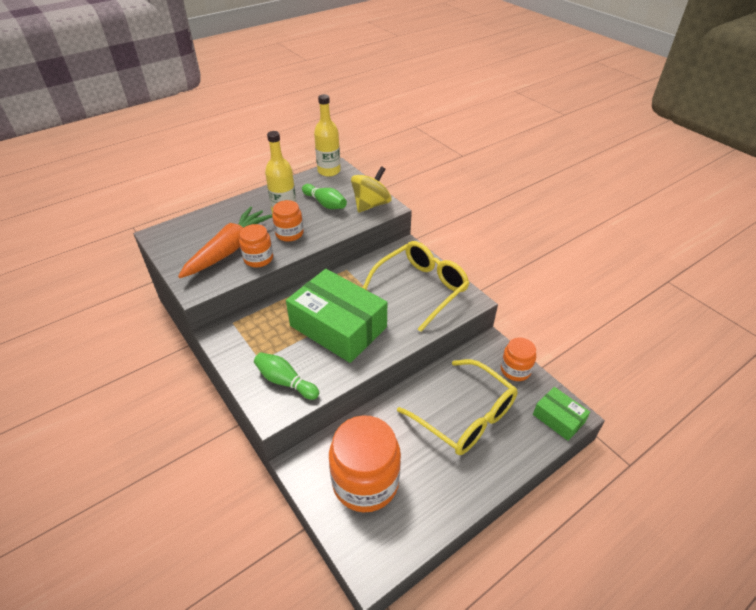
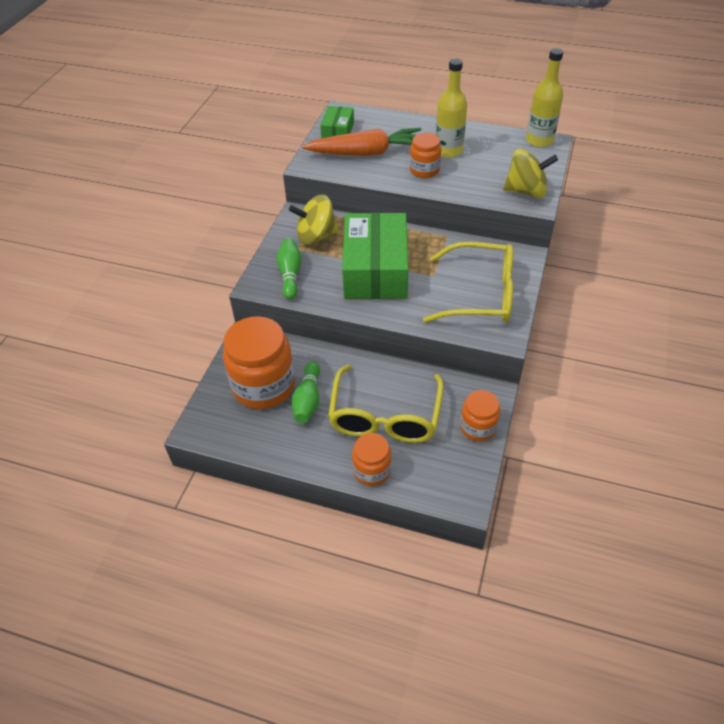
camera: 55 degrees right, 5 degrees up
orange jar [239,224,273,267] -> orange jar moved to [352,433,392,486]
green bowling pin [302,184,347,209] -> green bowling pin moved to [291,361,320,423]
green box [533,387,590,441] -> green box moved to [320,106,354,139]
none -> yellow spinning top [289,194,339,245]

